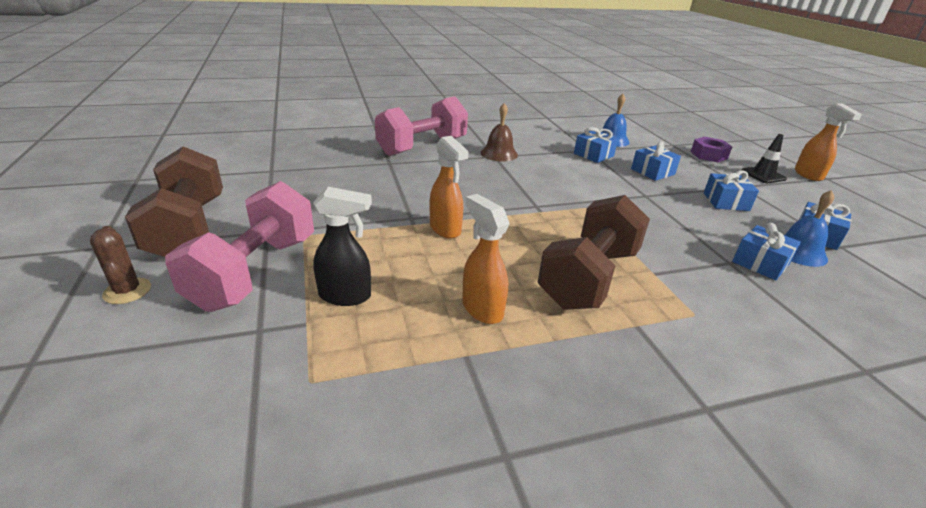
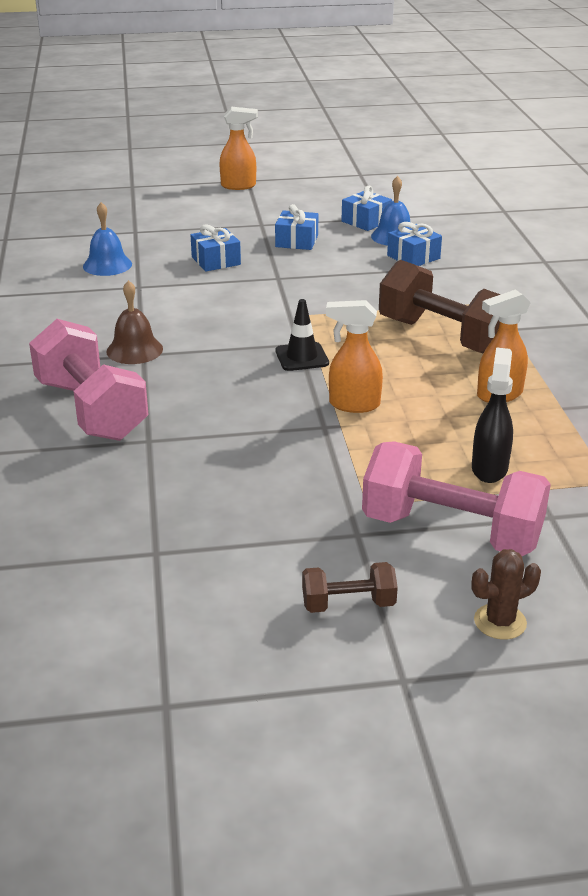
camera: 80 degrees left, 0 degrees up
brown dumbbell [125,146,223,257] -> brown dumbbell [302,562,398,613], size x0.49
orange spray bottle [430,136,469,238] -> orange spray bottle turned 150 degrees counterclockwise [326,300,383,413]
blue gift [574,127,618,163] -> none
purple nut [691,137,732,162] -> none
black traffic cone [742,134,787,183] -> black traffic cone moved to [275,299,329,371]

